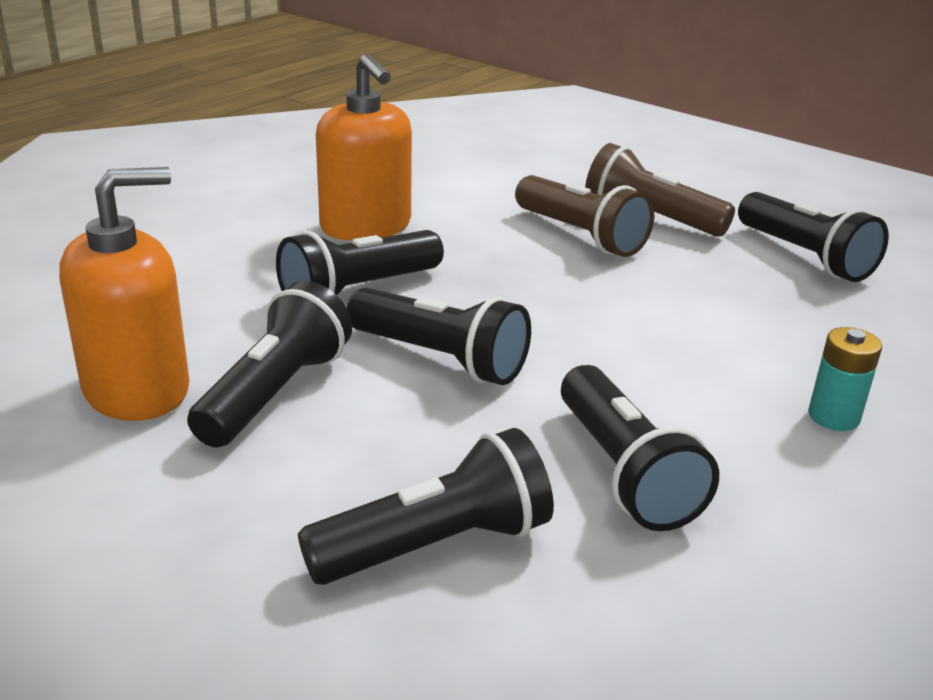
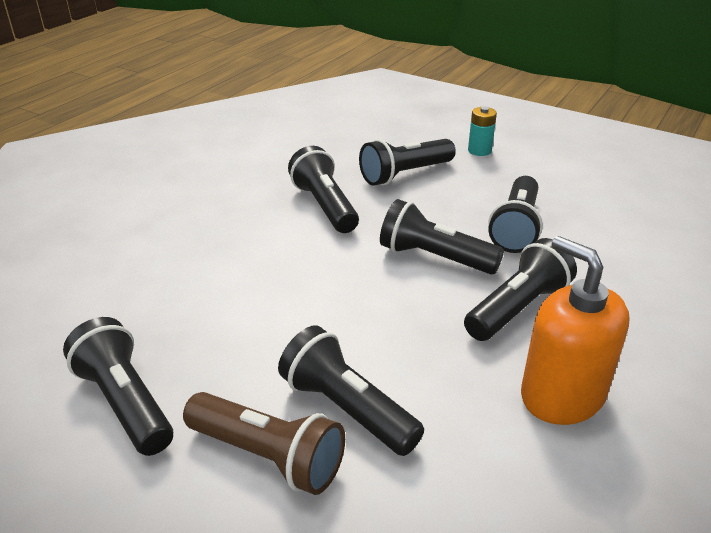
camera: 175 degrees right, 5 degrees up
orange soap dispenser [59,167,190,421] -> none
brown flashlight [515,175,654,257] -> black flashlight [278,325,424,456]
turquoise battery [808,327,882,431] -> turquoise battery moved to [468,107,497,156]

